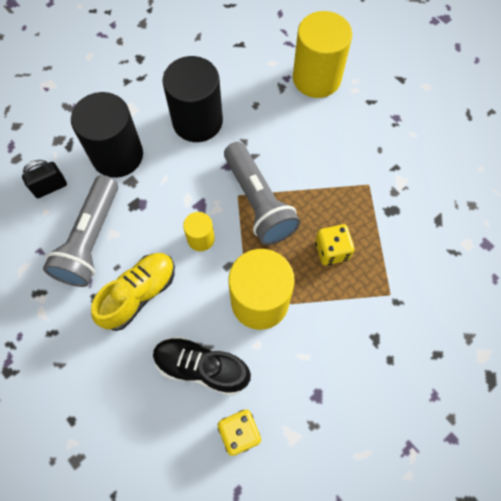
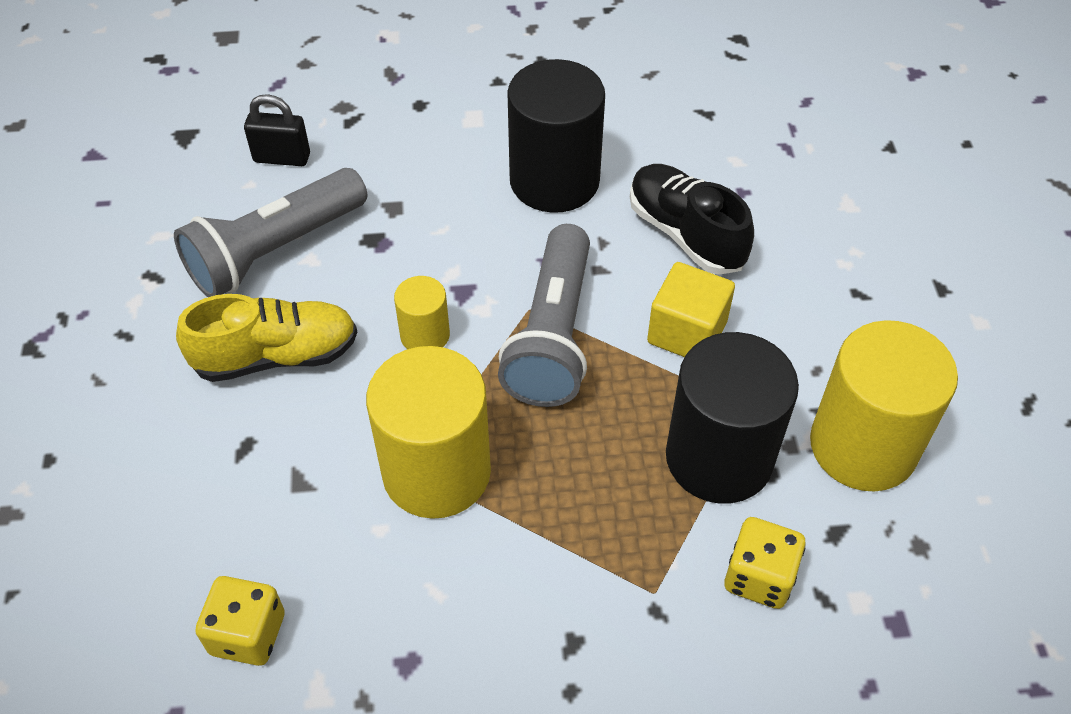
camera: 35 degrees right, 15 degrees down
black cylinder [71,92,143,178] -> black cylinder moved to [666,332,799,504]
black shoe [153,336,251,396] -> black shoe moved to [630,164,754,275]
yellow cylinder [293,11,352,98] -> yellow cylinder moved to [810,320,958,492]
yellow dice [315,224,355,265] -> yellow dice moved to [724,517,806,609]
none -> yellow cube [647,262,735,357]

